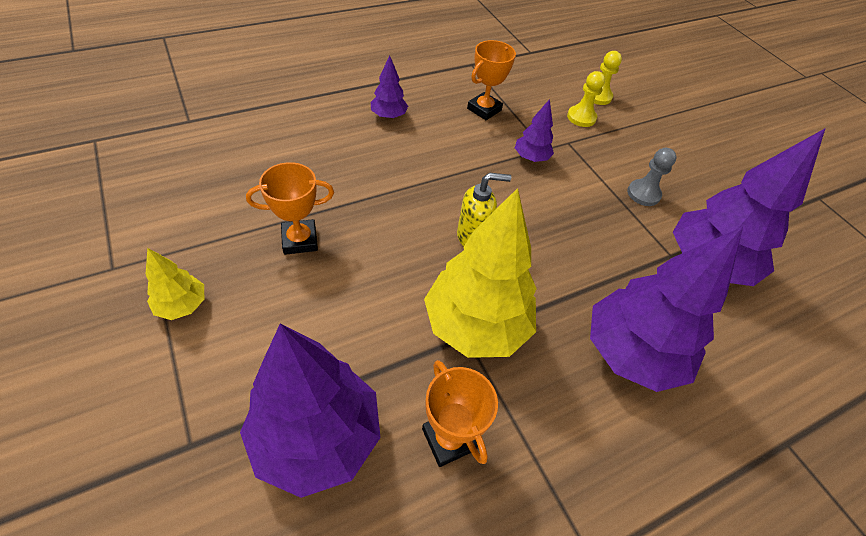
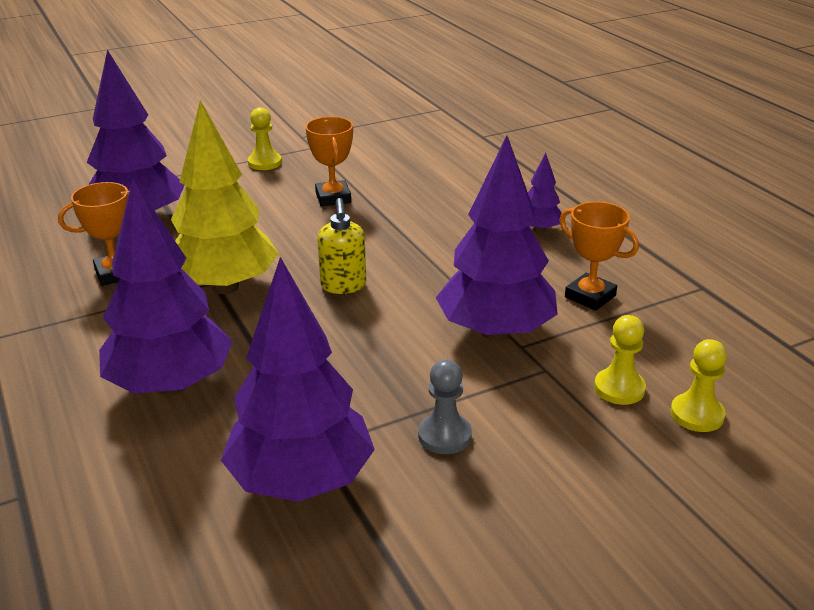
camera: 95 degrees right, 20 degrees down
yellow tree [145,248,204,320] -> yellow pawn [248,107,282,170]
purple tree [515,99,554,162] -> purple tree [436,136,558,341], size x2.12

